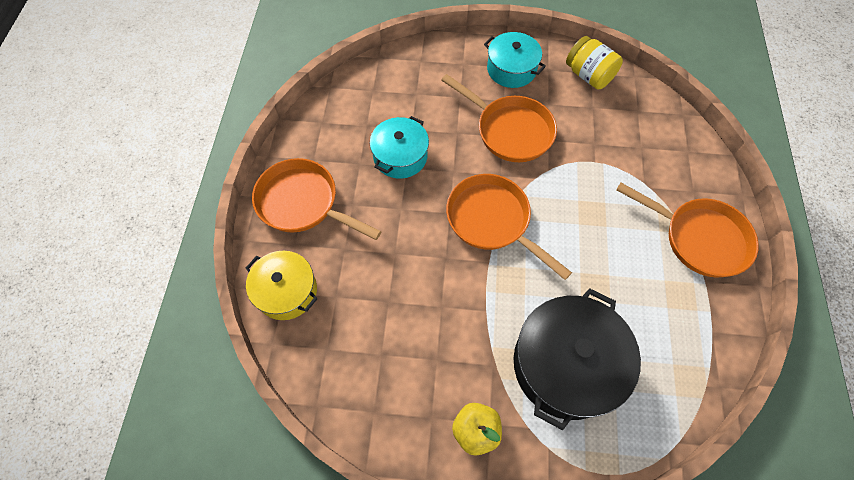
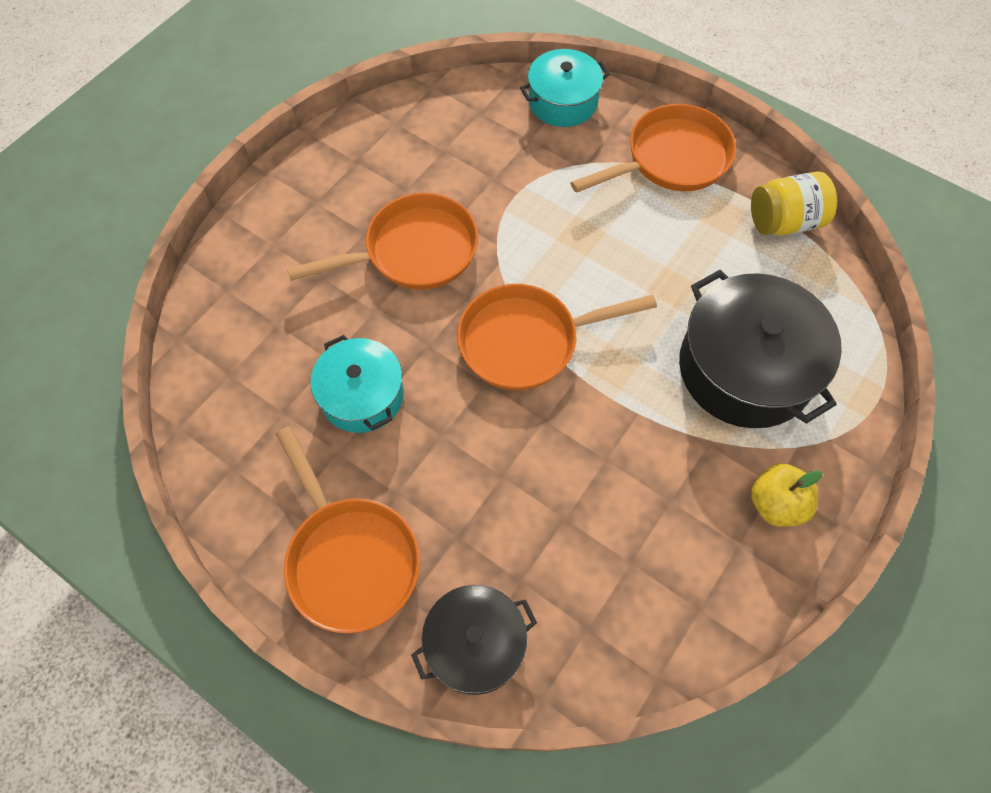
camera: 60 degrees left, 0 degrees up
yellow pot [246,251,318,320] -> black pot [411,585,537,695]
orange pan [252,158,382,240] -> orange pan turned 90 degrees counterclockwise [276,426,420,633]
turquoise pot [484,32,546,88] -> turquoise pot moved to [520,49,610,127]
yellow jar [566,36,623,89] -> yellow jar moved to [751,171,837,235]

